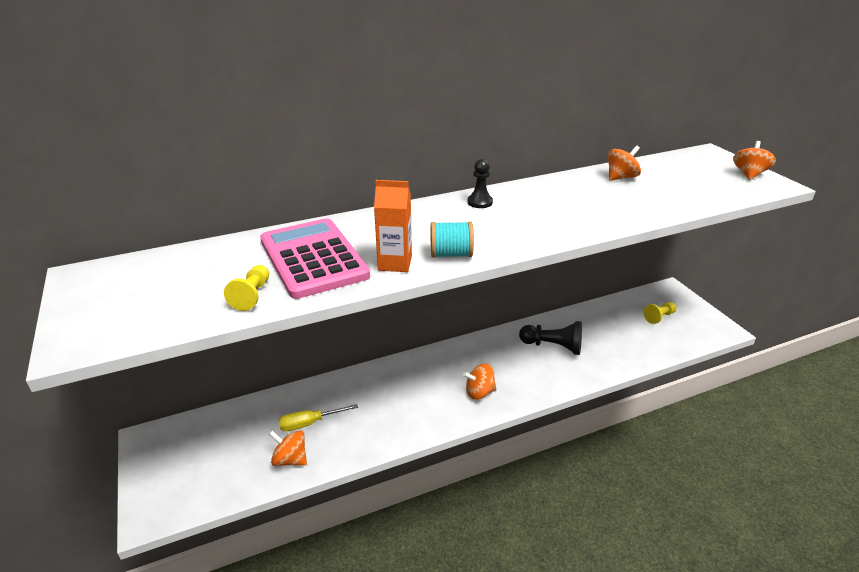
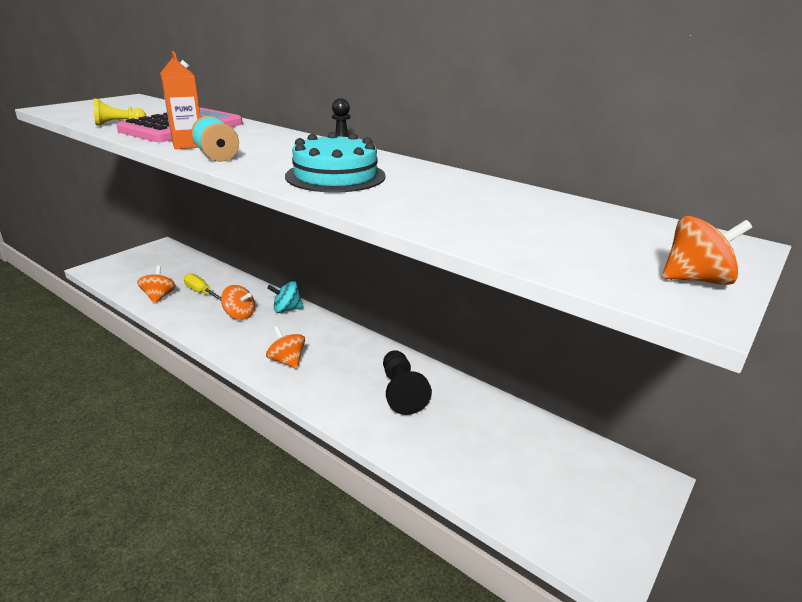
camera: 60 degrees right, 5 degrees down
orange spinning top [608,145,641,181] -> orange spinning top moved to [221,285,255,320]
yellow pawn [643,302,677,324] -> none
none -> turquoise spinning top [267,281,304,313]
none -> turquoise cake [285,132,386,193]

